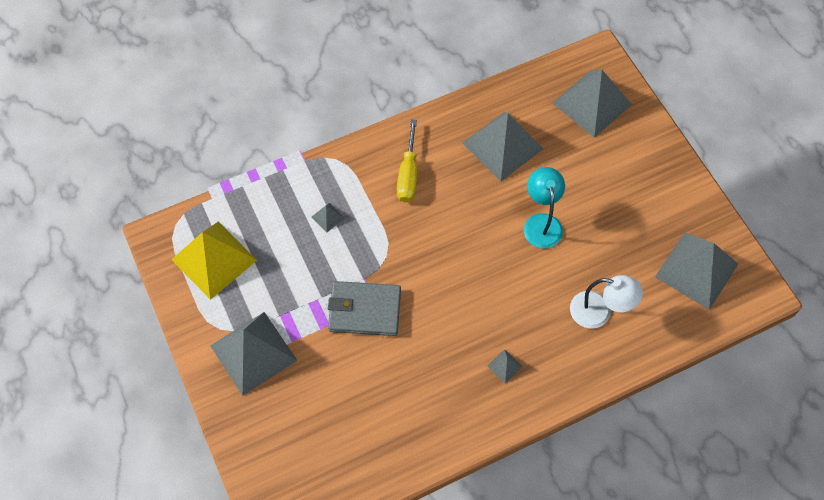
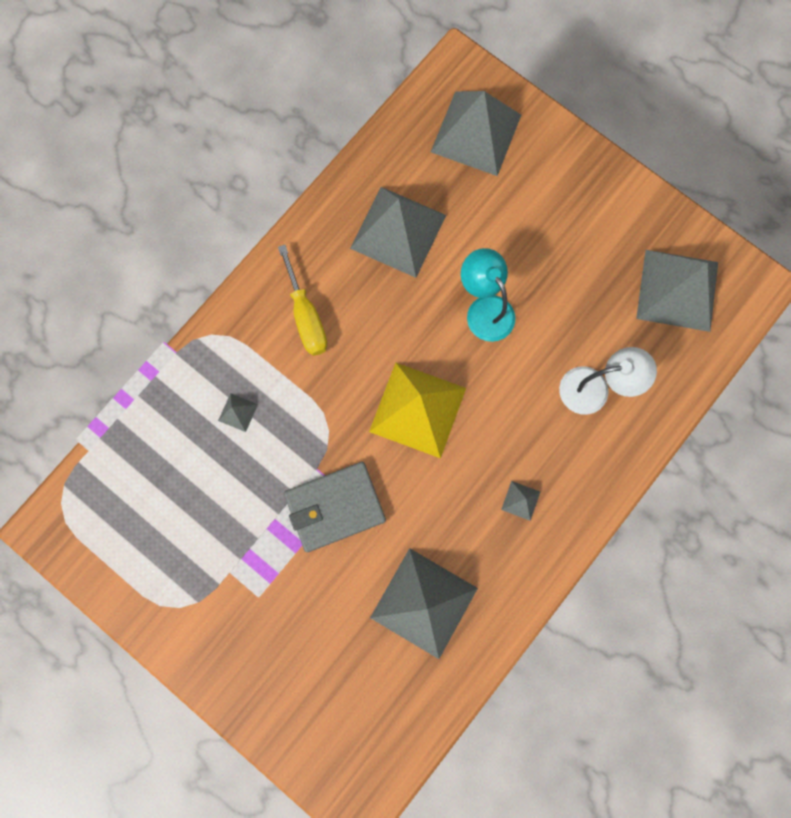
camera: 25 degrees left, 15 degrees up
yellow pyramid [171,222,257,300] -> yellow pyramid moved to [369,363,466,458]
grey pyramid [210,312,298,396] -> grey pyramid moved to [370,548,478,659]

